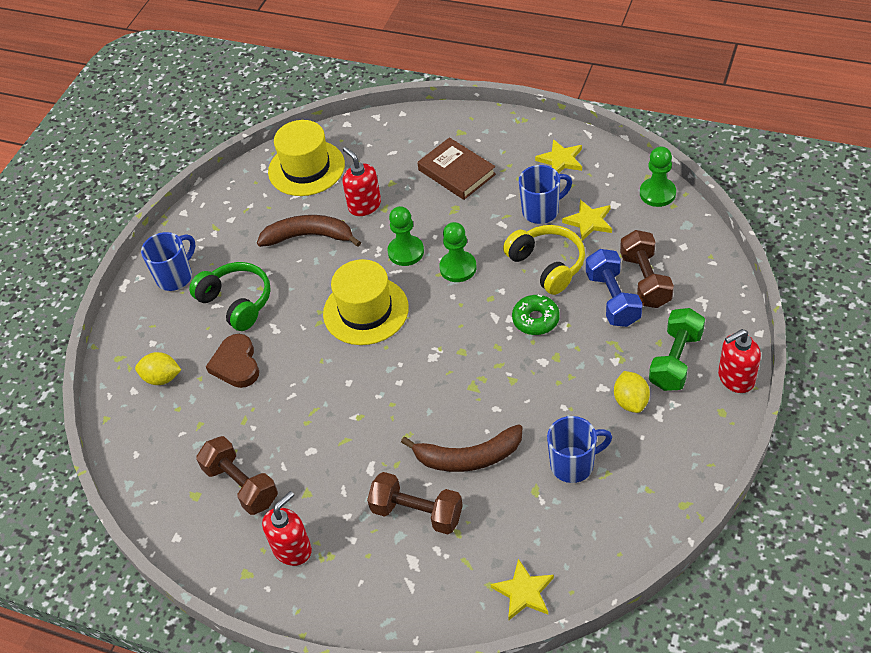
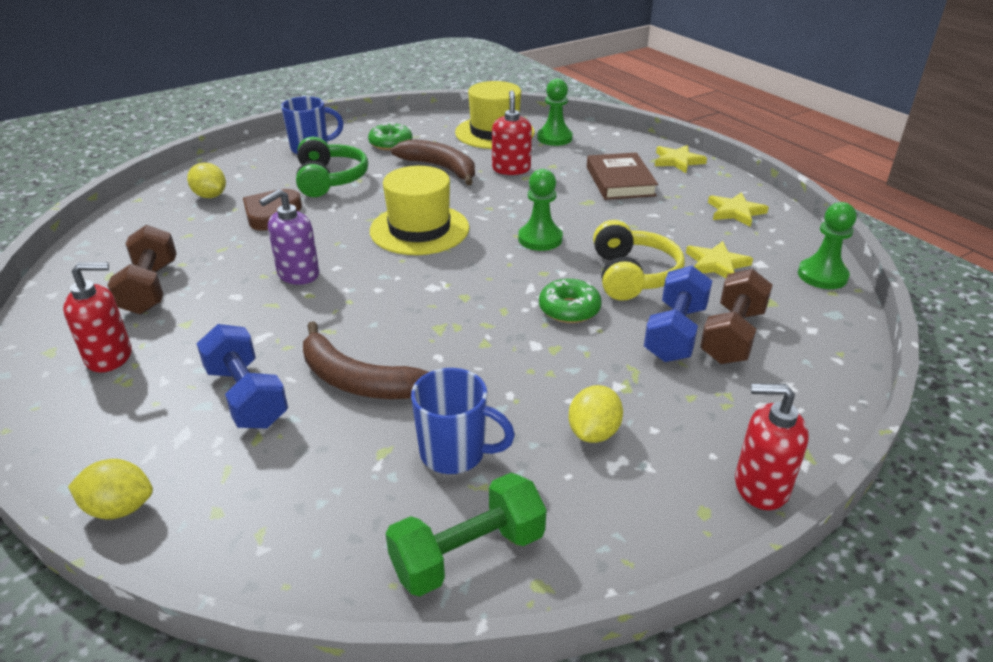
camera: 30 degrees right, 15 degrees down
brown dumbbell [367,472,463,534] -> blue dumbbell [196,324,288,428]
green pawn [387,206,424,266] -> green pawn moved to [537,79,573,146]
yellow star [490,559,554,620] -> yellow star moved to [655,145,707,173]
blue mug [519,165,572,224] -> none
green dumbbell [649,308,705,391] -> green dumbbell moved to [386,473,547,596]
none -> yellow lemon [68,459,153,520]
none -> purple soap dispenser [259,189,319,285]
none -> green donut [368,122,412,150]

